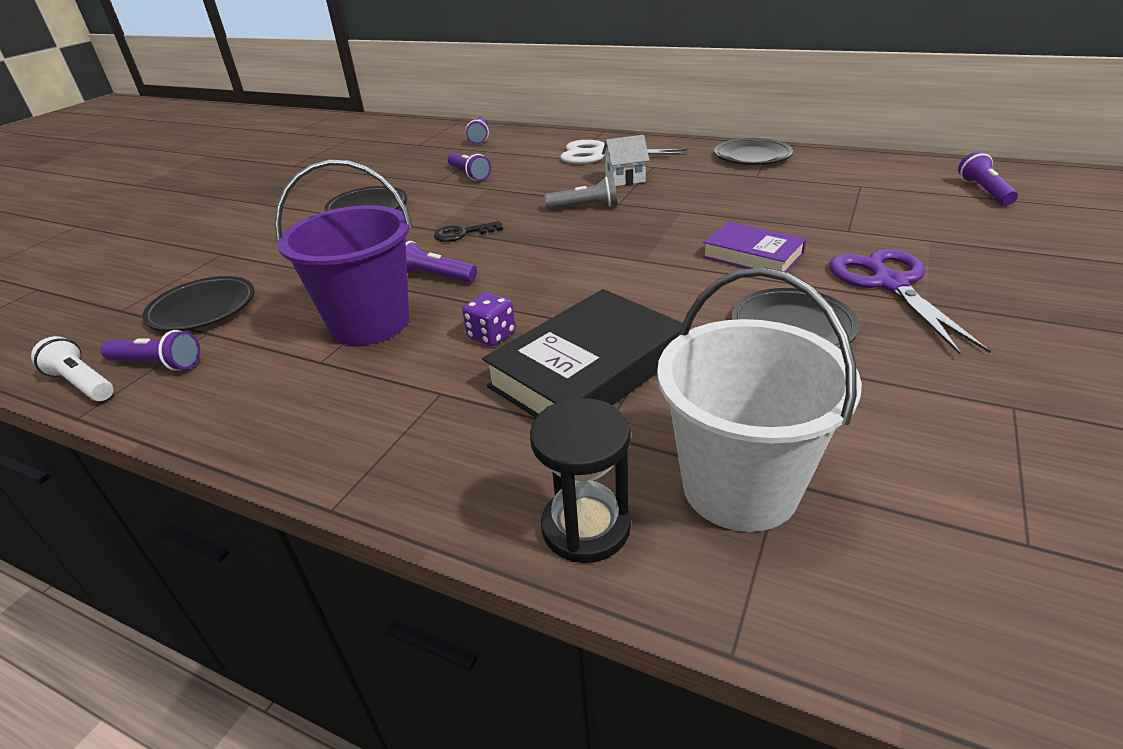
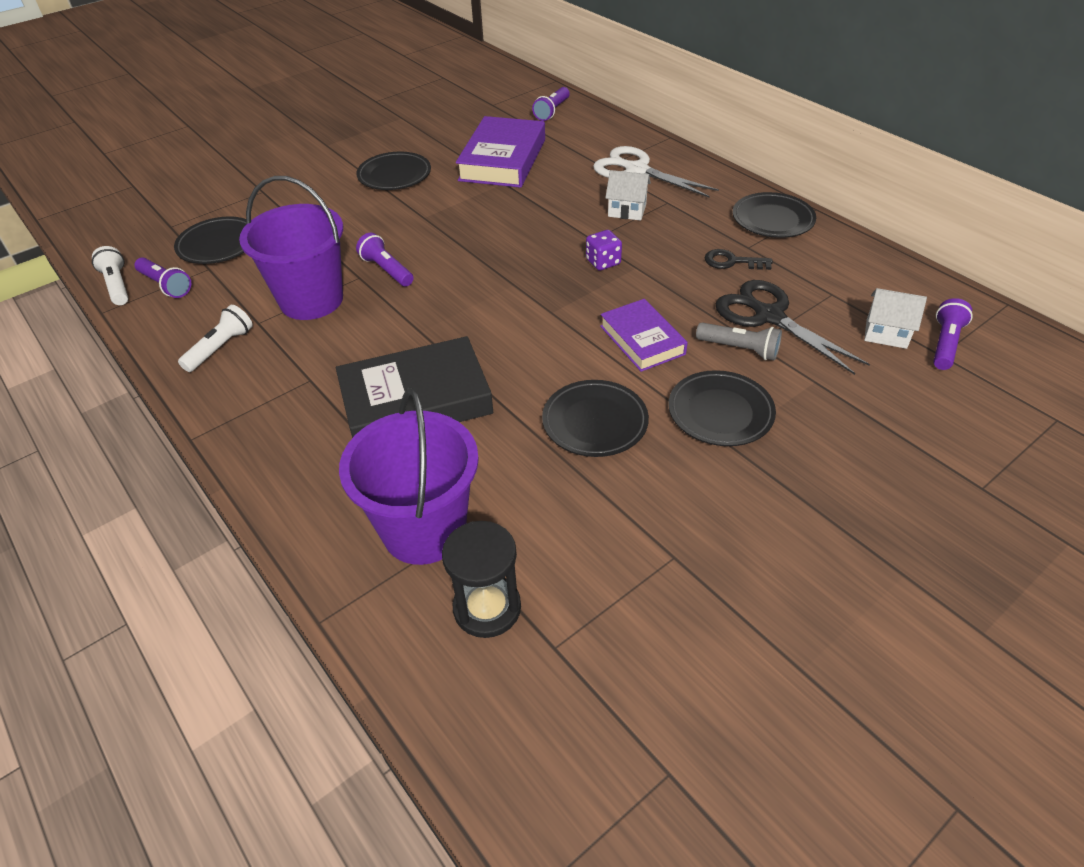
camera: 25 degrees right, 10 degrees up
black key [434,221,503,242] -> black key moved to [705,249,773,270]
purple flashlight [448,152,491,181] -> purple book [456,116,545,188]
purple dice [462,292,515,346] -> purple dice moved to [586,230,622,271]
black hourglass [530,398,631,563] -> black hourglass moved to [442,521,521,638]
grey flashlight [545,177,618,209] -> grey flashlight moved to [696,322,782,361]
white bucket [657,267,862,532] -> purple bucket [339,388,479,565]
purple scissors [829,248,990,355] -> black plate [668,370,776,446]
none -> white flashlight [178,305,253,372]
none -> black scissors [715,280,870,375]
none -> white house [864,288,927,349]

